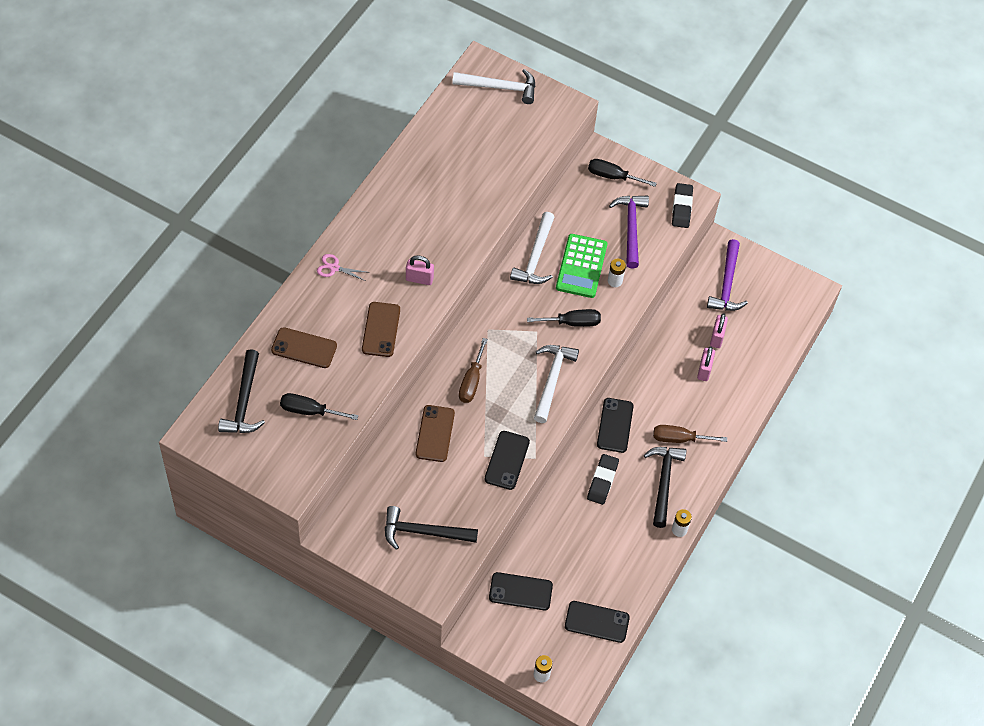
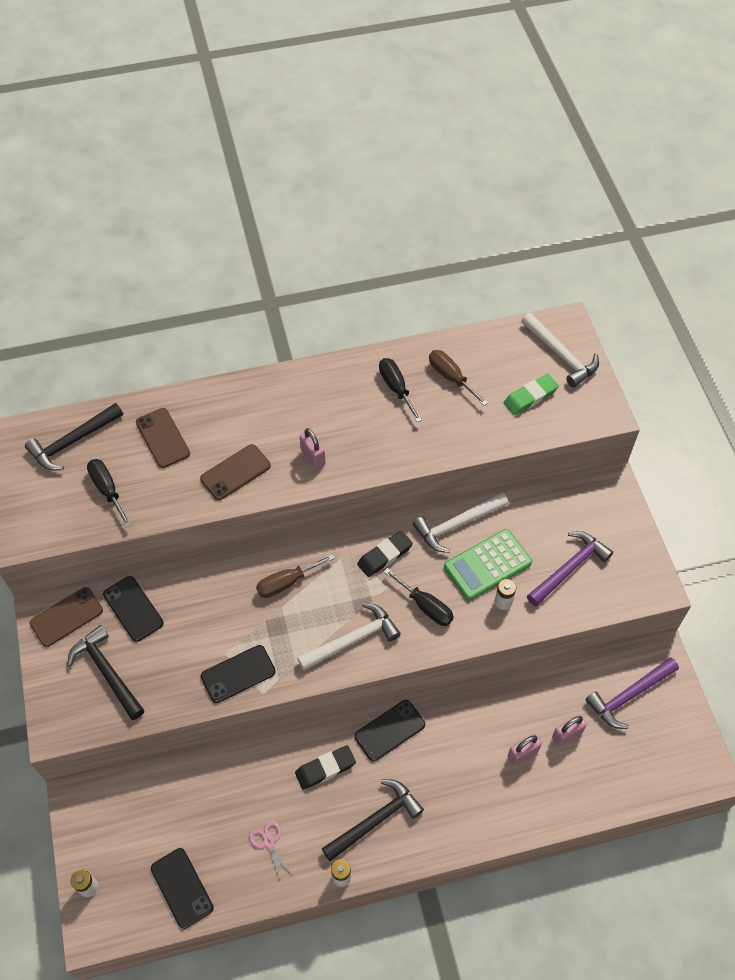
camera: 50 degrees right, 0 degrees up
pink scissors [317,254,366,281] -> pink scissors moved to [249,821,292,883]
brown phone [416,405,455,462] -> brown phone moved to [29,587,103,647]
black phone [489,572,553,610] -> black phone moved to [103,576,164,642]
black screwdriver [588,159,657,187] -> black screwdriver moved to [379,358,422,422]
brown screwdriver [653,425,727,443] -> brown screwdriver moved to [429,350,488,406]
black eraser [672,183,693,228] -> black eraser moved to [357,530,413,577]
none -> green eraser [504,374,559,415]

